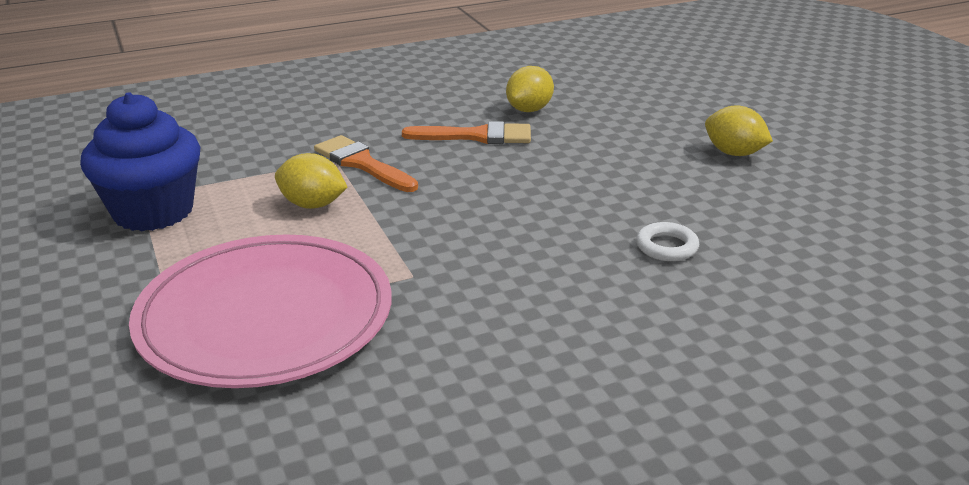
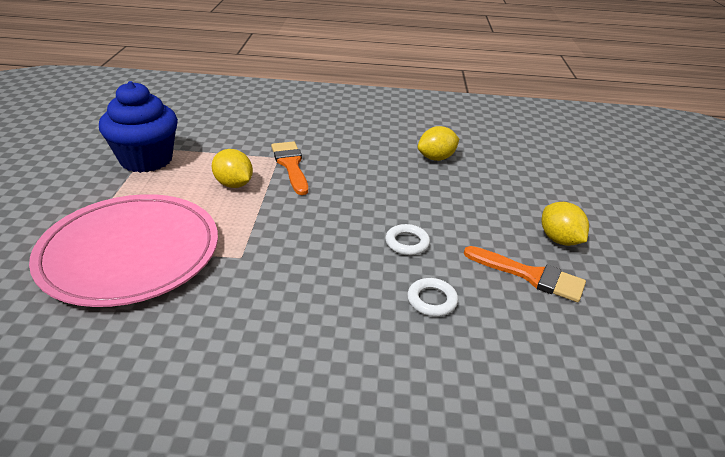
camera: 25 degrees right, 5 degrees up
orange brush [402,121,531,144] -> orange brush moved to [464,246,586,302]
none -> white ring [385,224,430,255]

